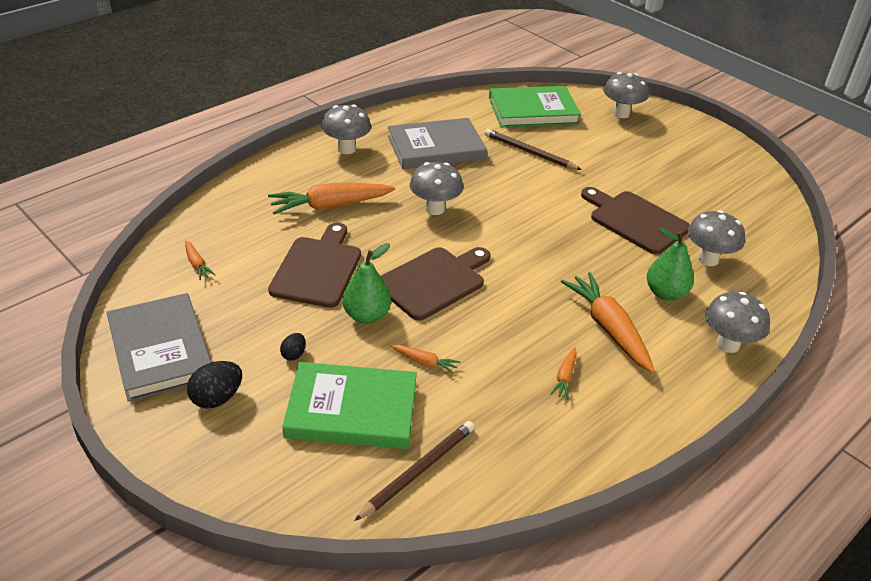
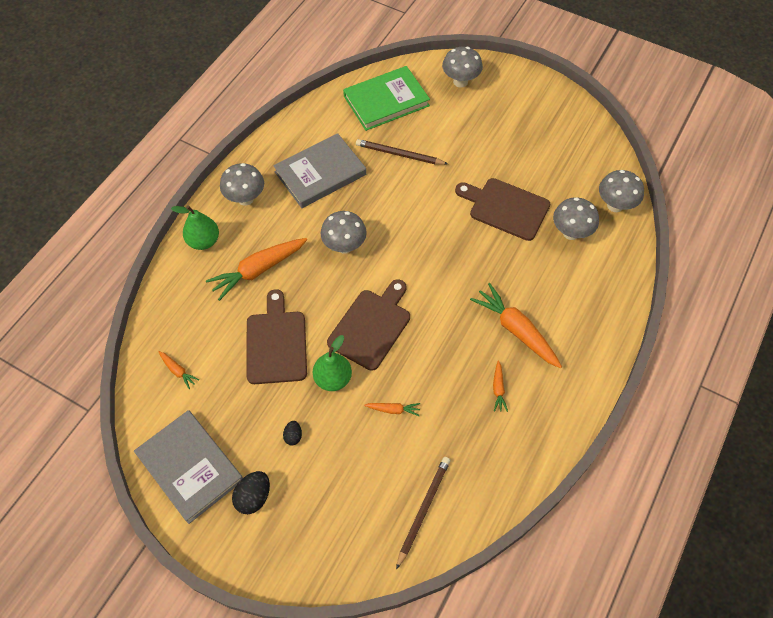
camera: 15 degrees left, 20 degrees up
green book [282,362,417,449] -> none
green pear [647,227,694,300] -> green pear moved to [171,205,219,250]
grey mushroom [705,292,770,353] -> grey mushroom moved to [599,170,644,212]

